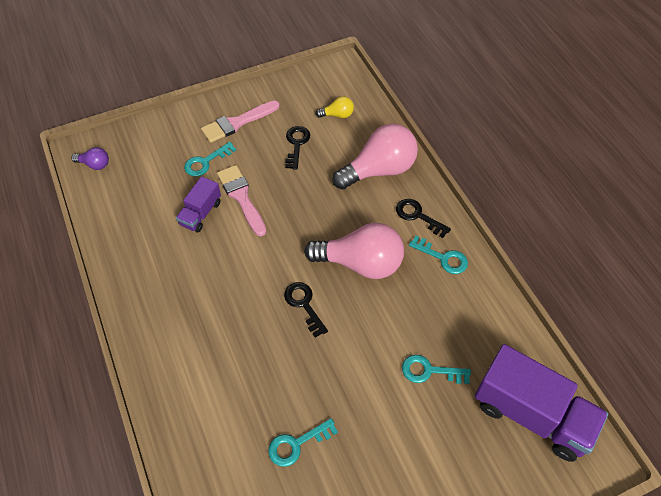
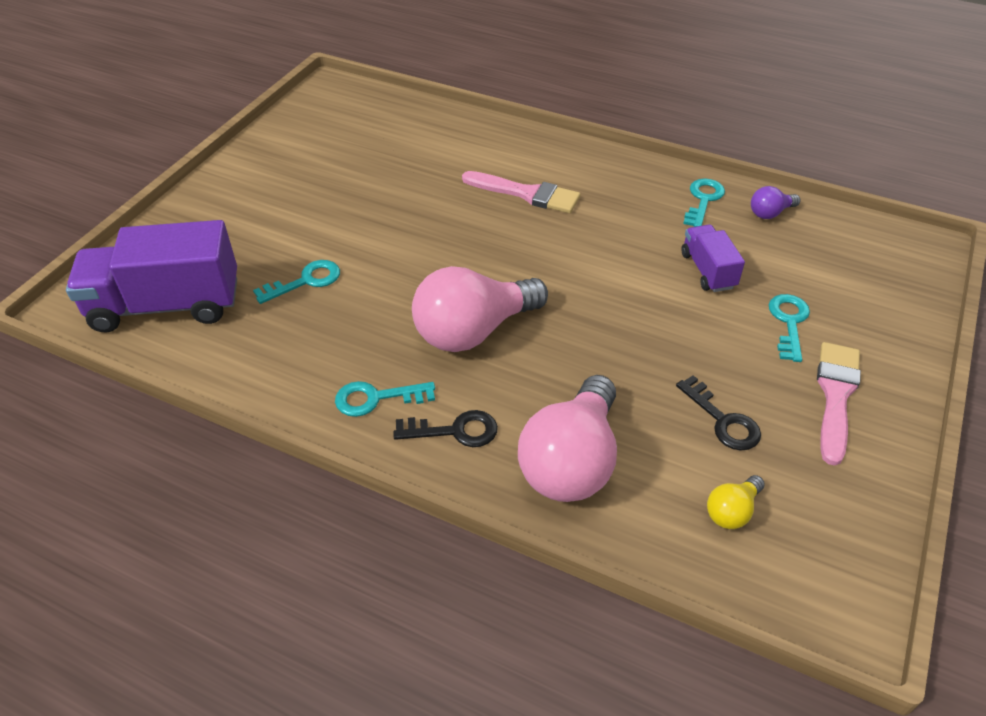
camera: 140 degrees right, 10 degrees down
purple light bulb [72,147,109,170] -> purple light bulb moved to [751,186,800,219]
pink brush [217,165,266,236] -> pink brush moved to [462,171,580,213]
turquoise key [268,418,338,467] -> turquoise key moved to [683,178,725,227]
black key [284,282,328,338] -> none

